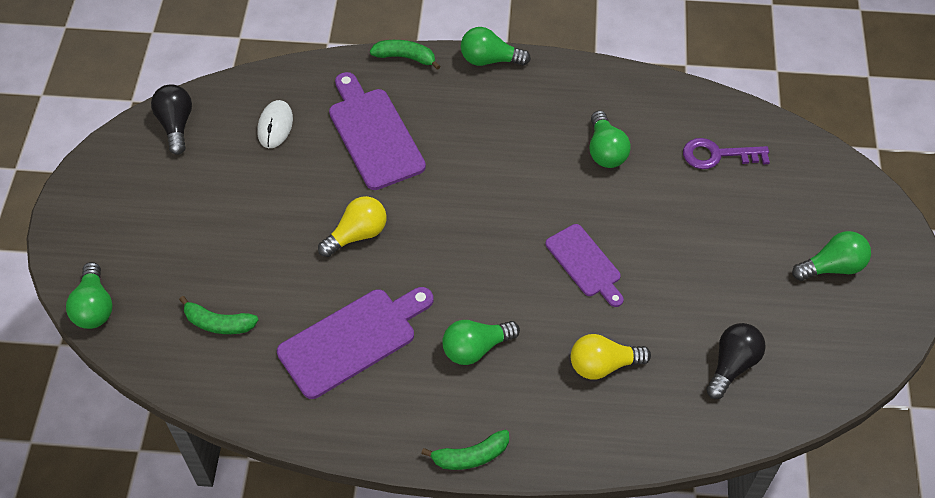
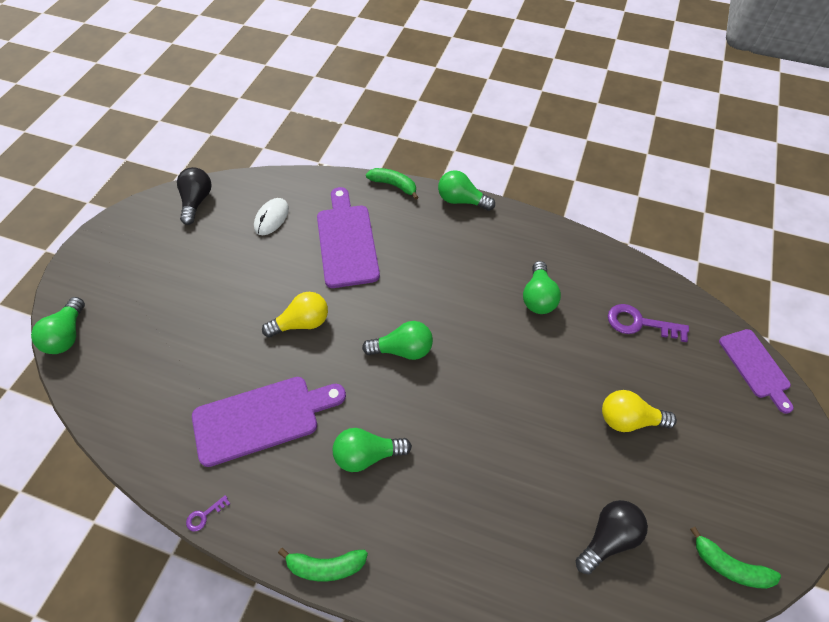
camera: 15 degrees right, 0 degrees up
green banana [179,296,258,334] -> green banana moved to [690,527,781,589]
purple cutting board [546,224,624,307] -> purple cutting board moved to [719,329,794,414]
yellow light bulb [571,334,651,380] -> yellow light bulb moved to [602,390,677,432]
green light bulb [792,231,871,281] -> green light bulb moved to [362,321,433,360]
none -> purple key [186,495,230,531]

